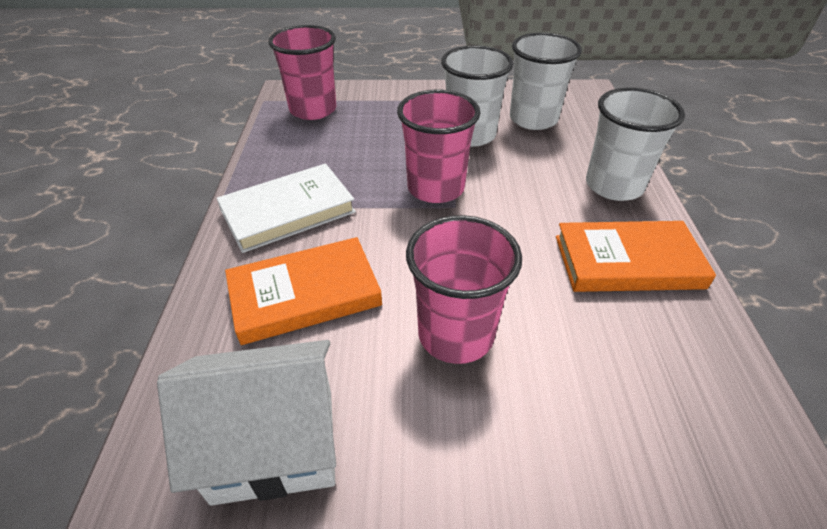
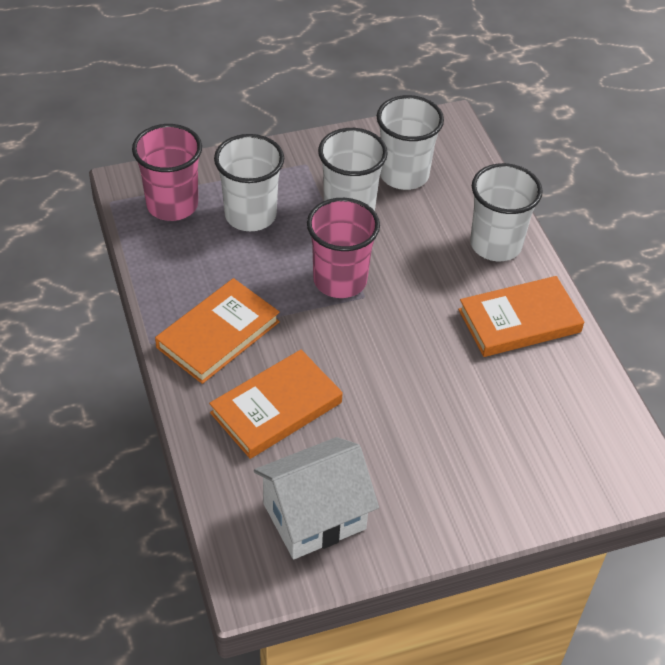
camera: 20 degrees left, 5 degrees up
white book [217,163,356,253] -> orange book [155,278,280,384]
pink cup [406,215,522,364] -> none
none -> white cup [214,134,284,231]

